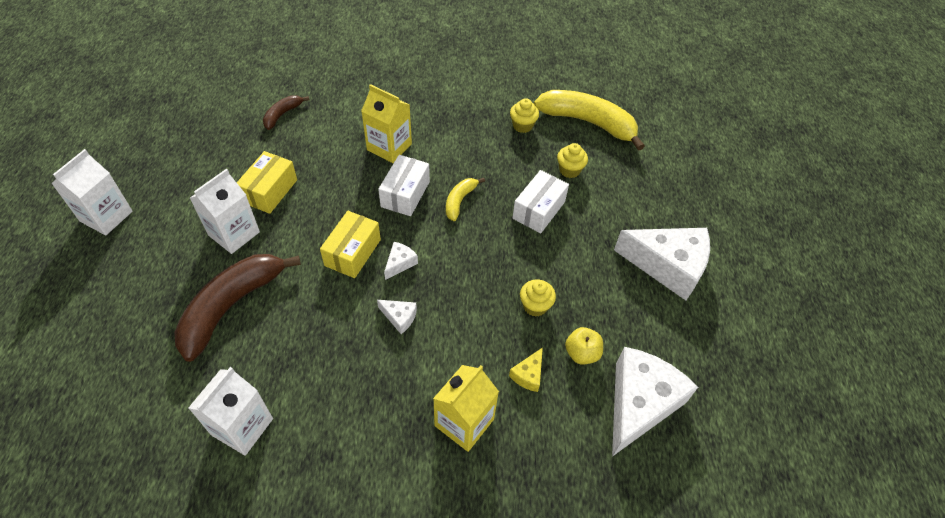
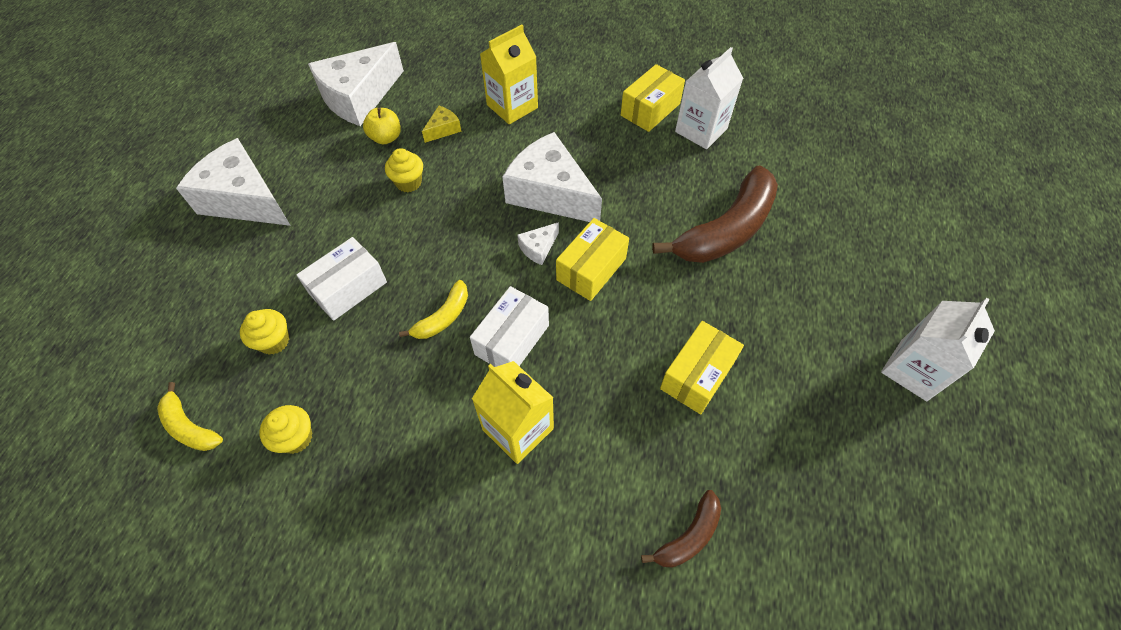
camera: 165 degrees left, 5 degrees up
white carton [190,169,260,254] -> none
white cheese [377,300,417,334] -> white cheese [503,132,602,222], size x2.35
yellow banana [534,90,645,151] -> yellow banana [157,382,223,451], size x0.49
none -> yellow box [621,64,685,132]

